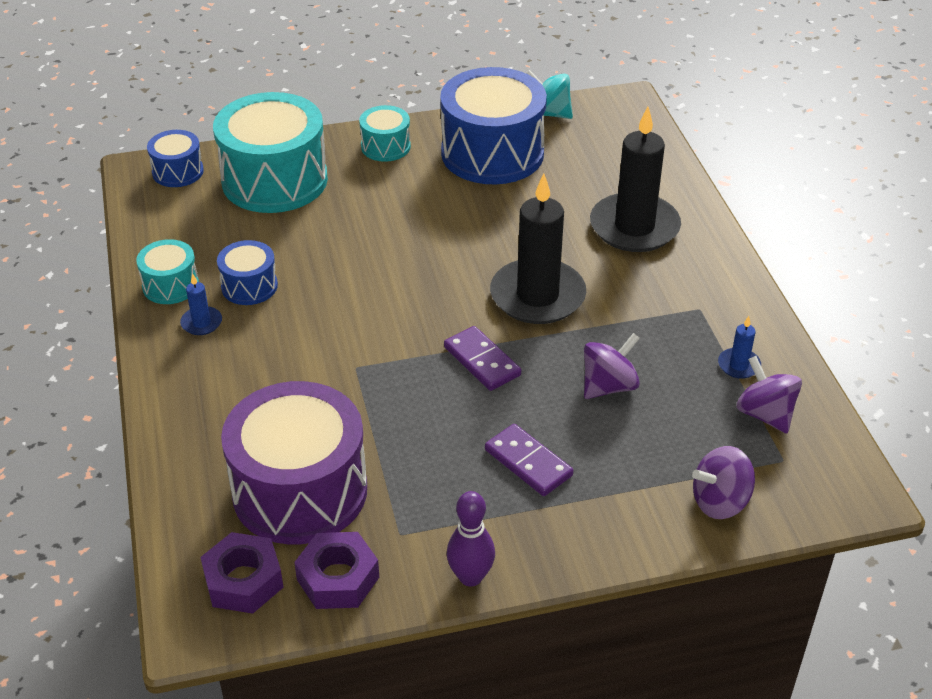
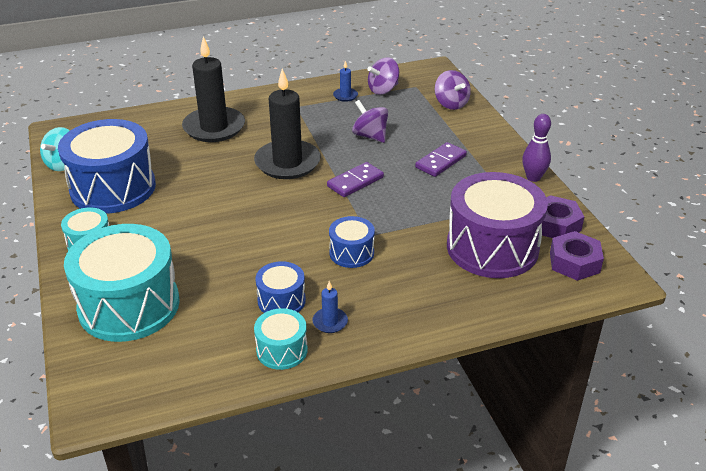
camera: 95 degrees left, 5 degrees down
blue drum [147,130,204,187] -> blue drum moved to [329,216,375,268]

